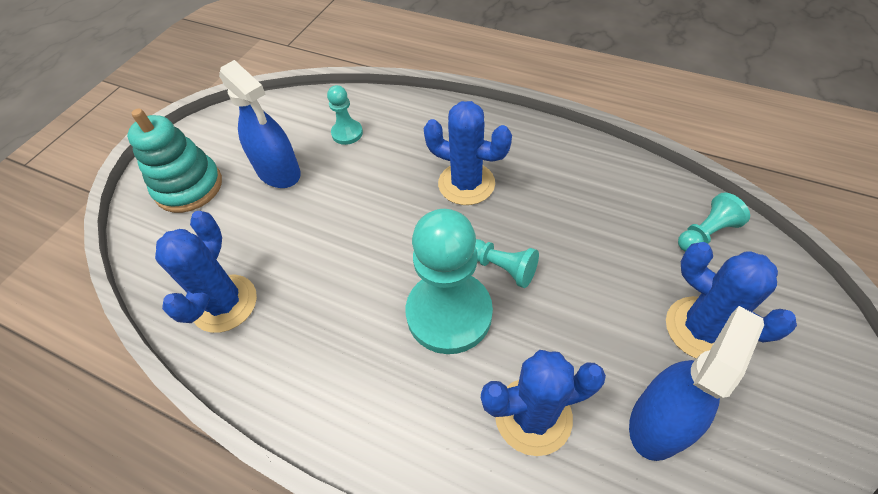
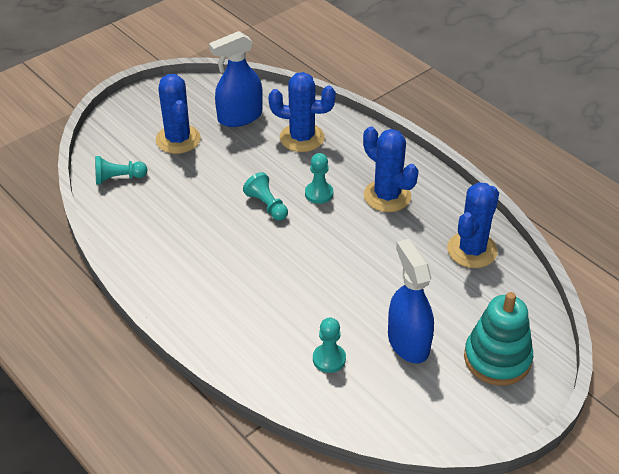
camera: 160 degrees left, 10 degrees down
turquoise pawn [406,209,493,354] -> turquoise pawn [305,153,333,204], size x0.48
blue cactus [424,101,512,205] -> blue cactus moved to [363,126,419,212]

